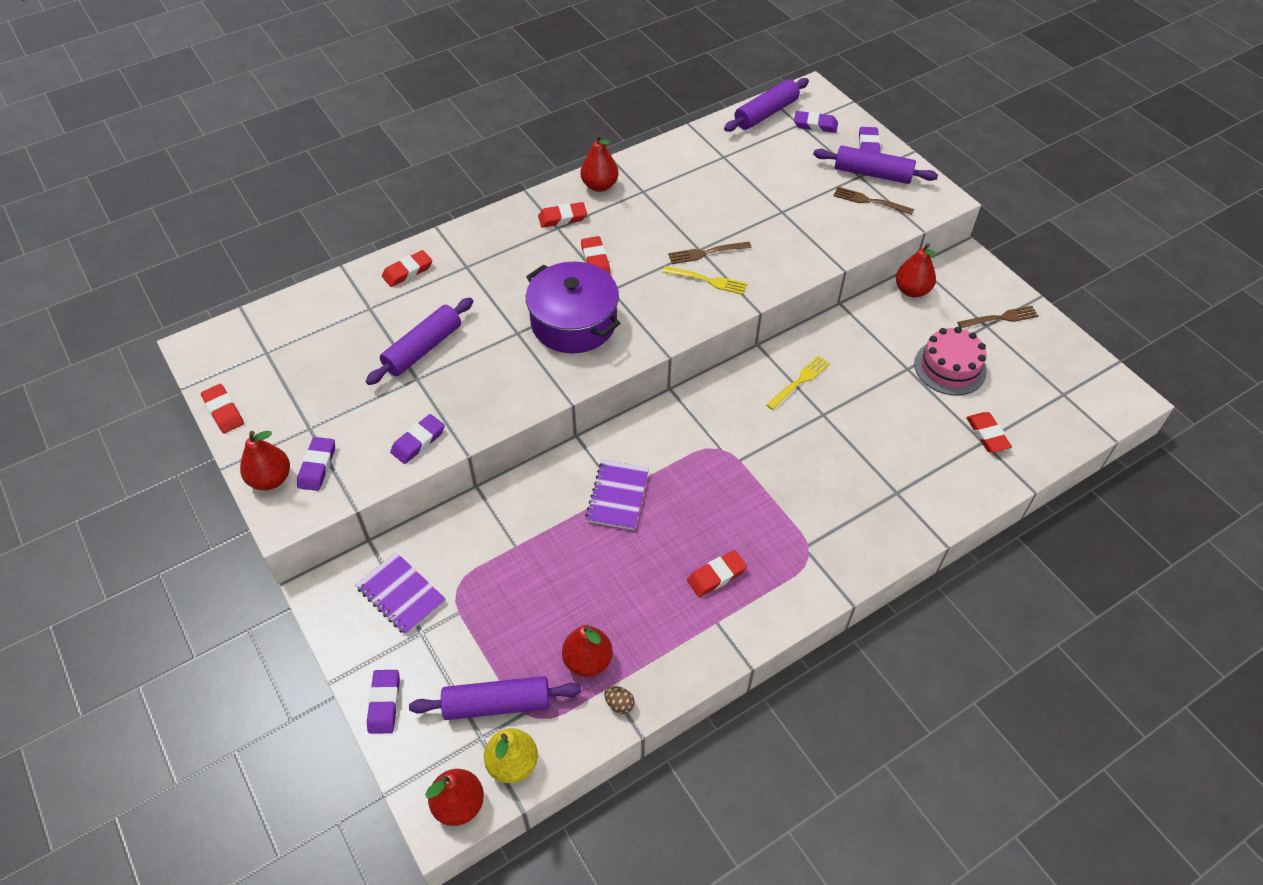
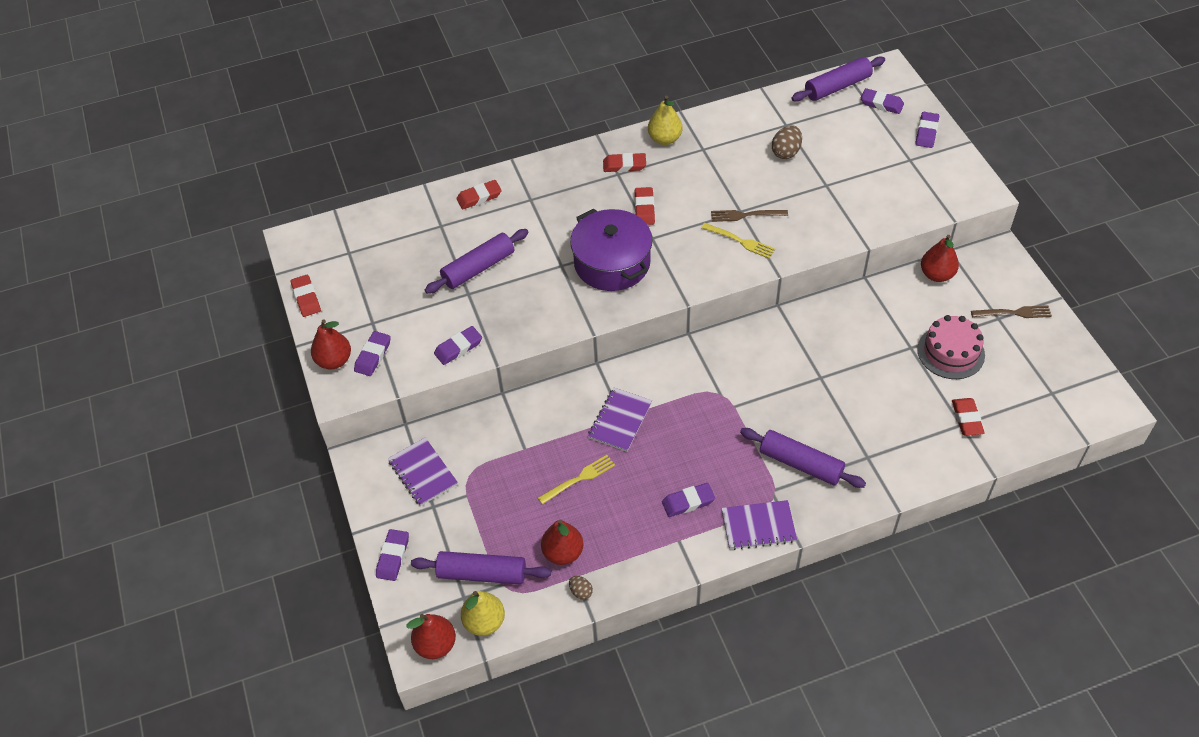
camera: 15 degrees right, 0 degrees up
red pear [580,134,619,192] -> yellow pear [648,96,682,145]
red eraser [687,550,747,597] -> purple eraser [662,483,715,517]
yellow fork [766,355,830,410] -> yellow fork moved to [538,455,615,505]
purple rolling pin [813,146,938,184] -> purple rolling pin moved to [740,428,866,488]
brown fork [833,187,914,215] -> none
none -> purple notebook [721,500,797,550]
none -> brown egg [772,126,802,159]

